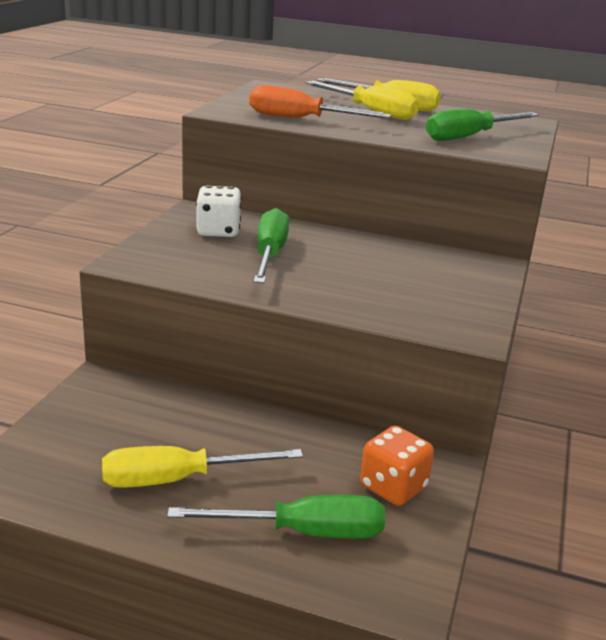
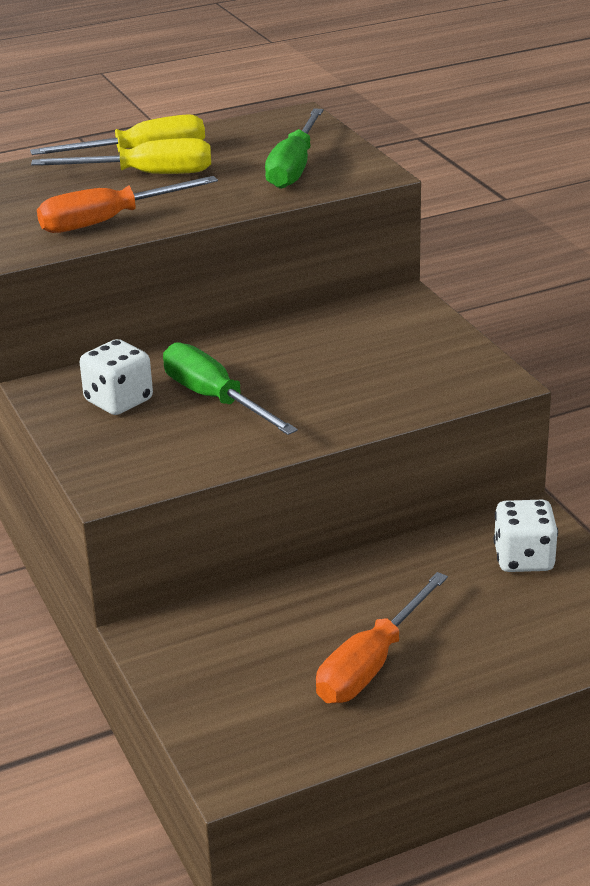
camera: 40 degrees left, 5 degrees up
yellow screwdriver [102,446,303,488] -> orange screwdriver [316,572,448,703]
green screwdriver [167,495,385,538] -> none
orange dice [360,426,434,506] -> white dice [494,500,558,572]

